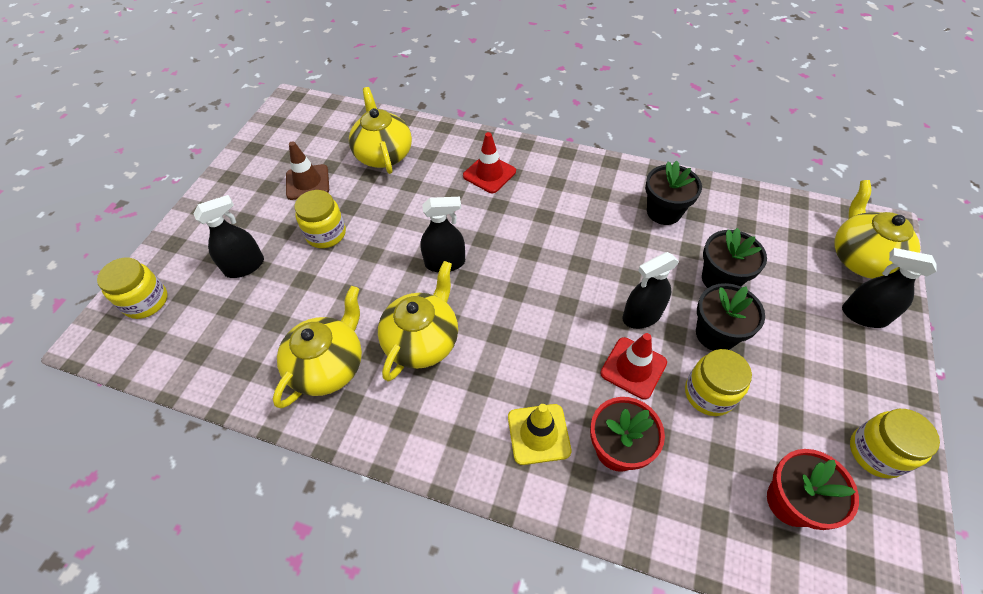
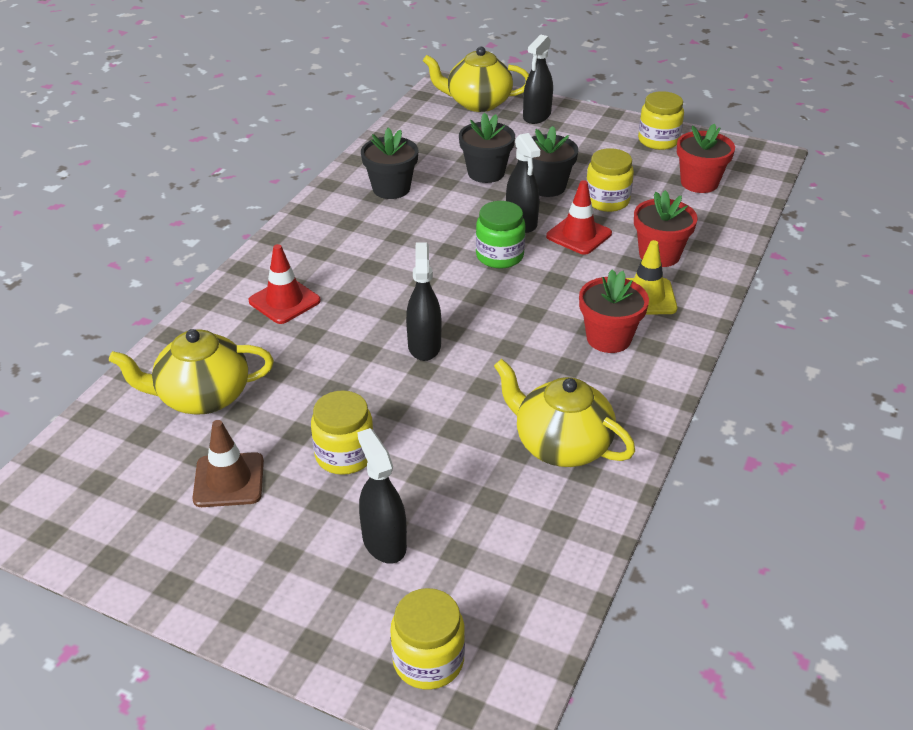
camera: 85 degrees left, 15 degrees down
yellow teapot [378,261,458,381] -> none
none -> green jar [476,201,526,269]
none -> red flower pot [579,269,649,353]

